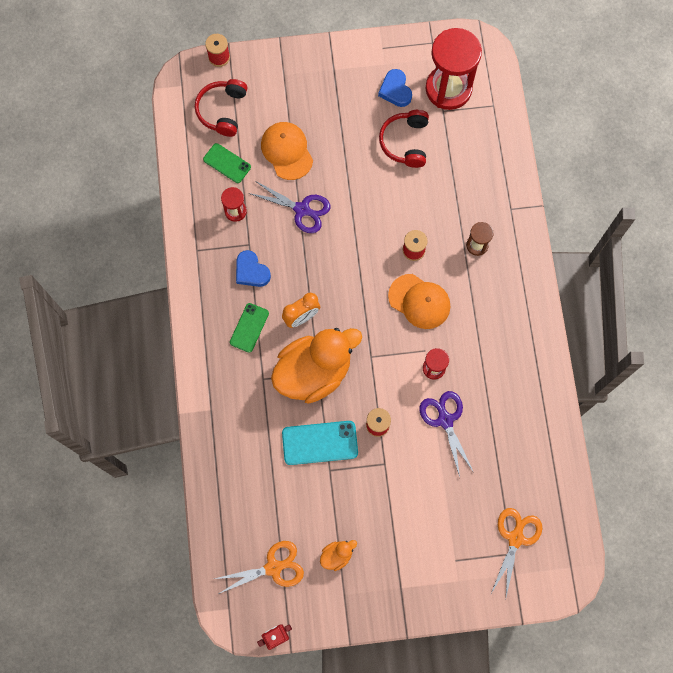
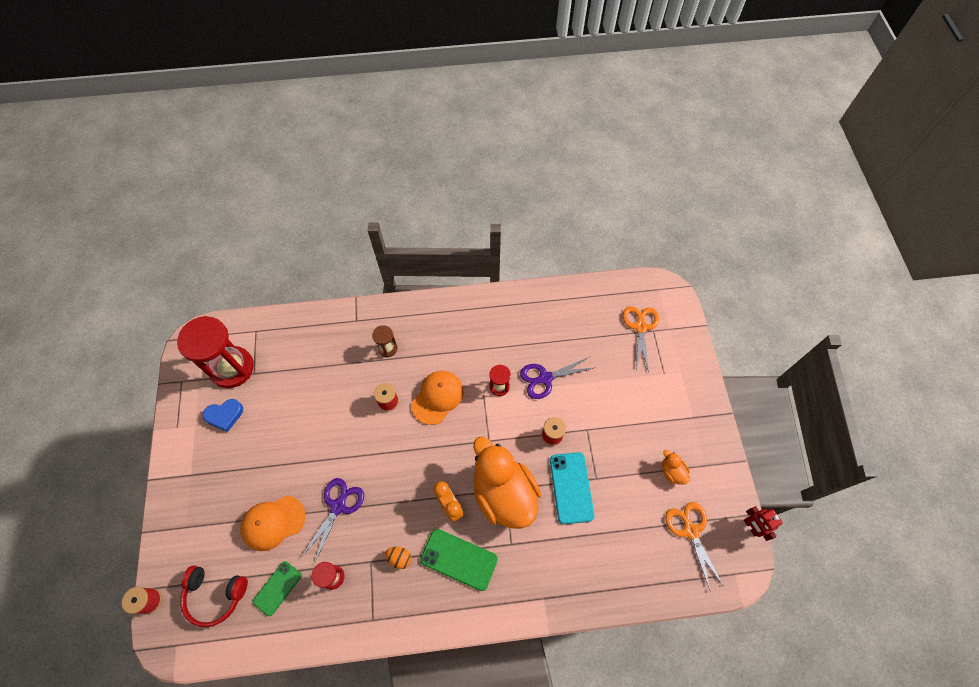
camera: 90 degrees left, 10 degrees down
green phone [230,303,269,353] -> green phone [420,529,498,591], size x1.52
blue heart [236,250,271,287] -> orange egg [385,547,411,569]
red headphones [379,110,429,168] -> none
orange scissors [491,508,542,597] -> orange scissors turned 75 degrees clockwise [623,306,659,372]

